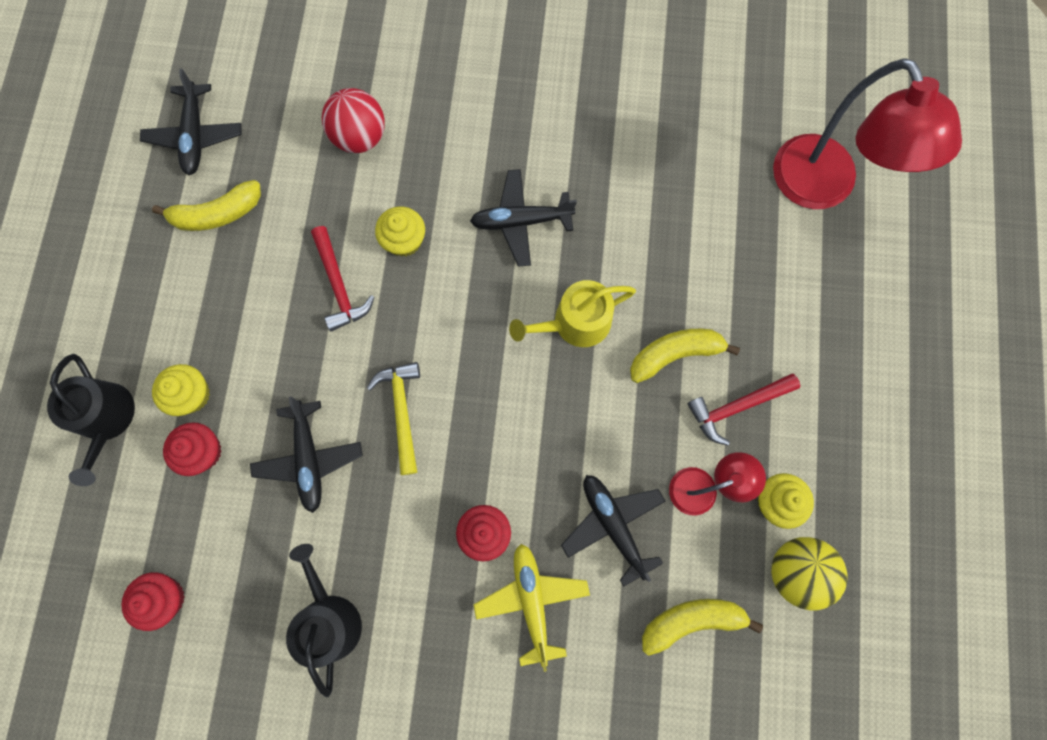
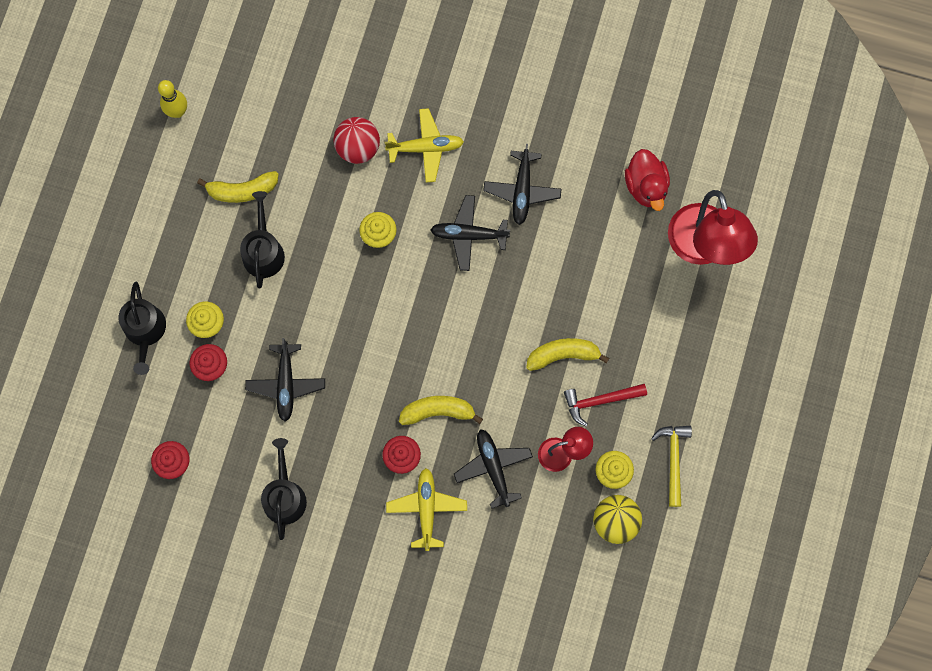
camera: 10 degrees right, 0 degrees up
black plane [140,69,242,175] -> black plane moved to [483,144,561,225]
red hammer [311,226,374,332] -> none
yellow hammer [367,362,420,475] -> yellow hammer moved to [651,426,692,507]
yellow watering can [509,280,636,347] -> none
yellow banana [642,599,763,656] -> yellow banana moved to [399,396,483,425]
none -> yellow bowling pin [158,80,187,118]
none -> black watering can [240,191,285,288]
none -> yellow plane [385,108,464,183]
none -> red duck [625,149,670,211]

